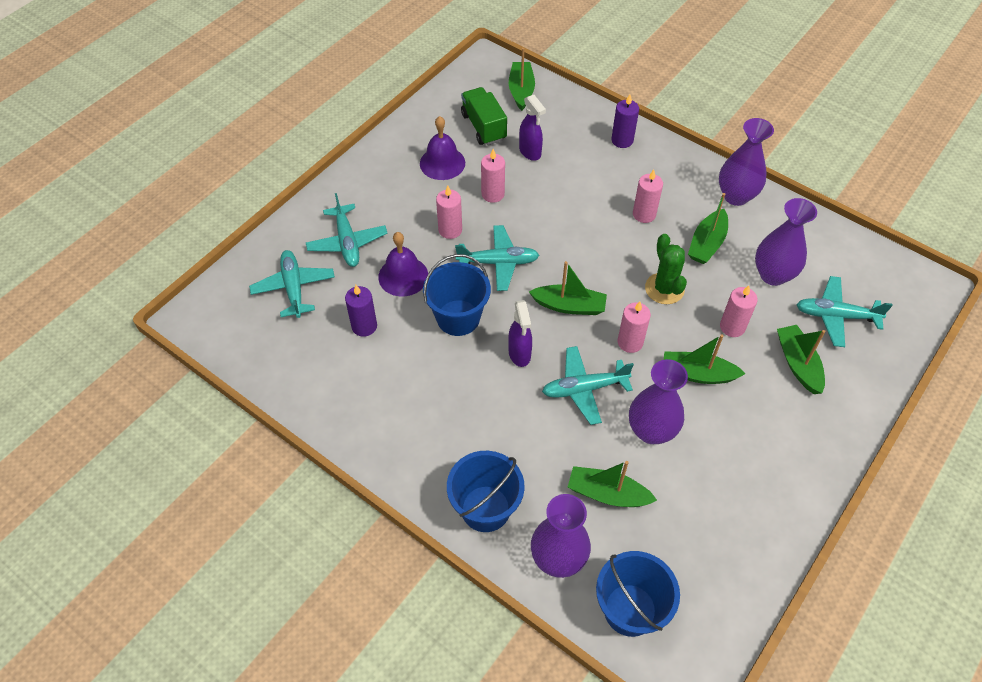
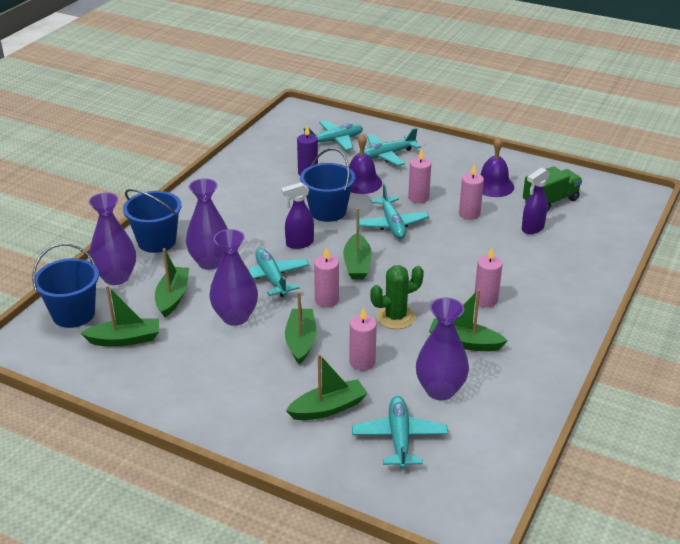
camera: 80 degrees right, 20 degrees down
green boat [509,48,535,111] -> green boat moved to [81,285,159,347]
purple candle [611,94,639,148] -> none
purple vase [719,118,774,206] -> purple vase moved to [186,178,228,270]

